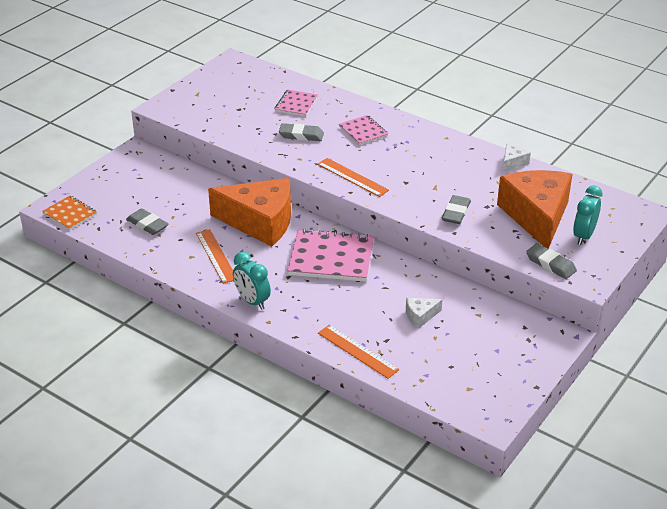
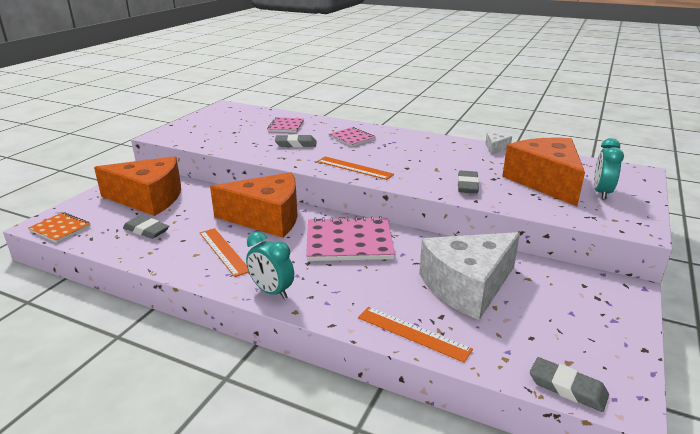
camera: 10 degrees left, 10 degrees down
white cheese [406,298,443,328] -> white cheese [419,232,520,320], size x2.47
grey eraser [526,243,577,279] -> grey eraser moved to [530,357,609,412]
none -> orange cheese [94,156,181,216]

